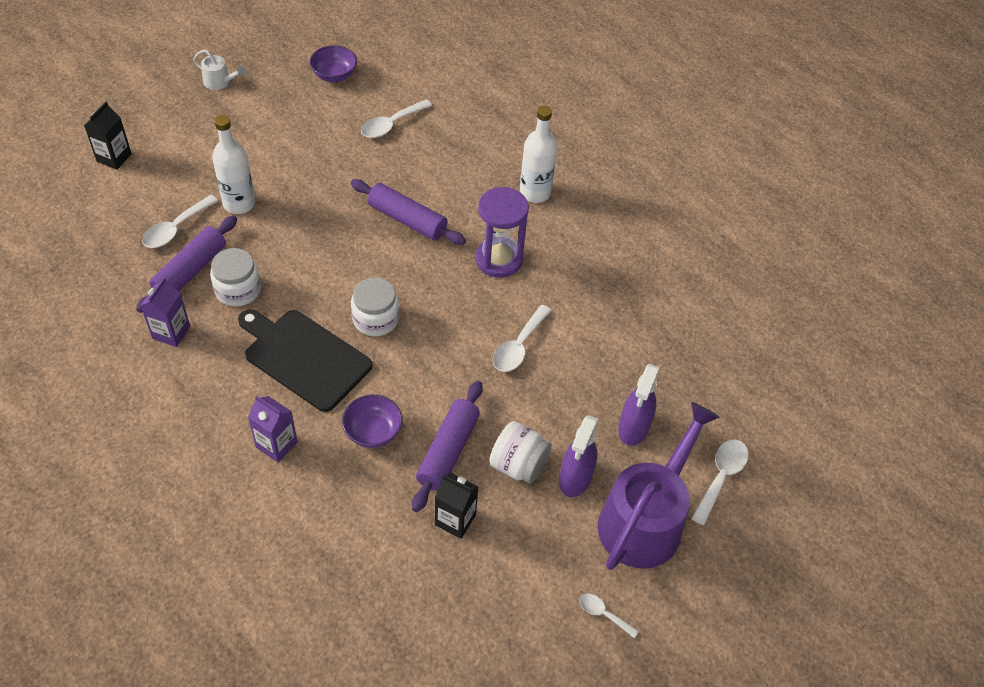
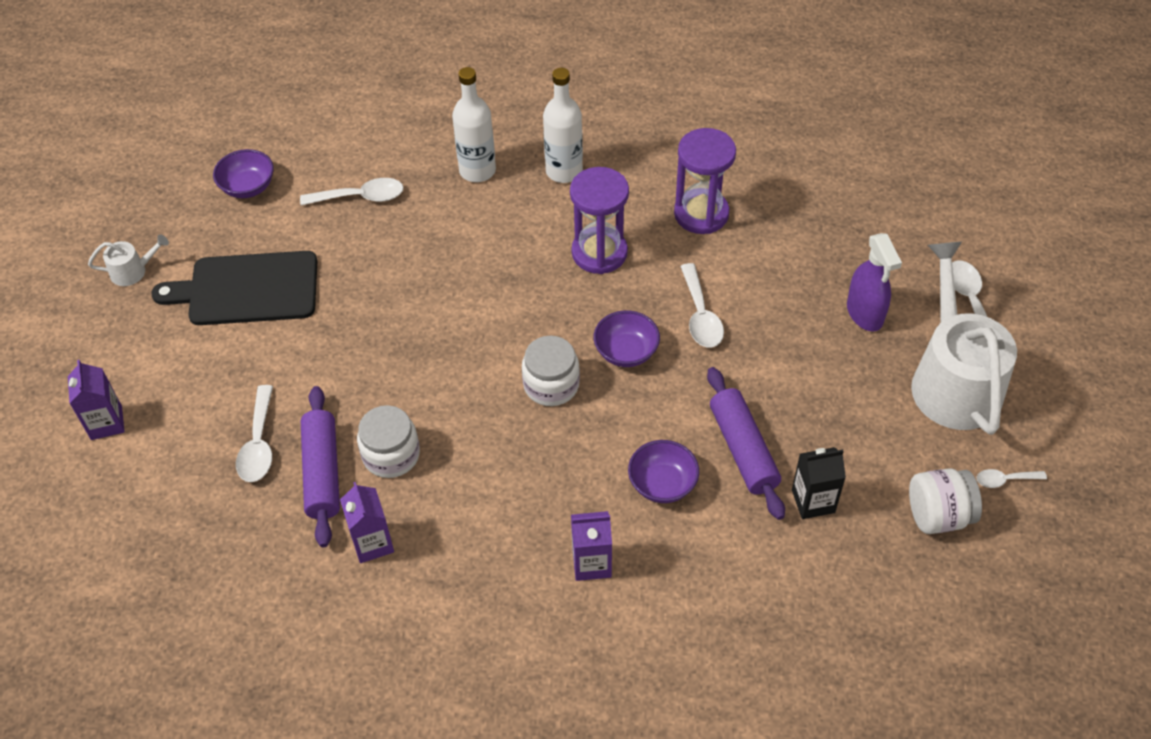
camera: 35 degrees left, 0 degrees up
black carton [84,102,132,170] -> purple carton [68,360,125,440]
white bottle [212,115,255,214] -> white bottle moved to [452,67,496,182]
black cutting board [238,309,372,412] -> black cutting board moved to [152,251,318,325]
purple rolling pin [351,179,466,245] -> none
white spoon [361,100,432,138] -> white spoon turned 105 degrees counterclockwise [300,178,404,206]
white jar [489,421,552,484] -> white jar moved to [909,468,982,534]
purple spray bottle [559,415,599,497] -> none
purple watering can [598,402,720,570] -> white watering can [911,242,1017,435]
none -> purple bowl [594,310,660,367]
none -> purple hourglass [674,128,736,234]

